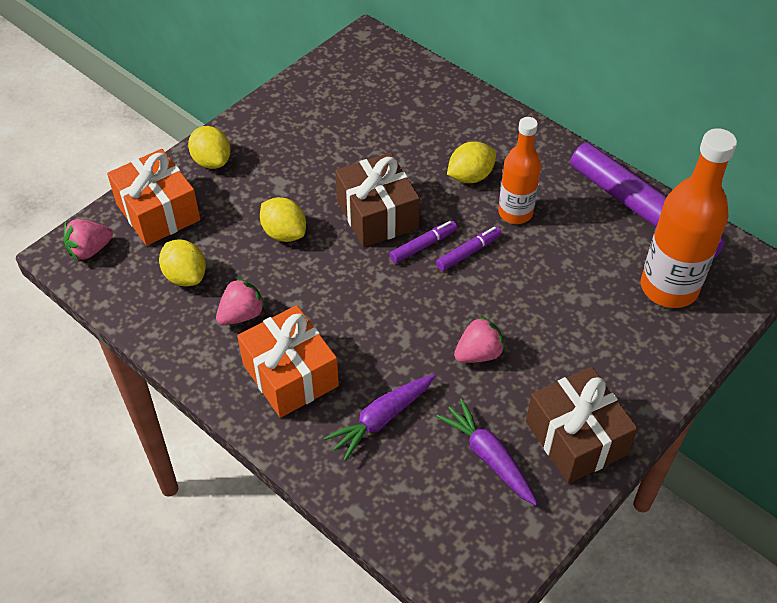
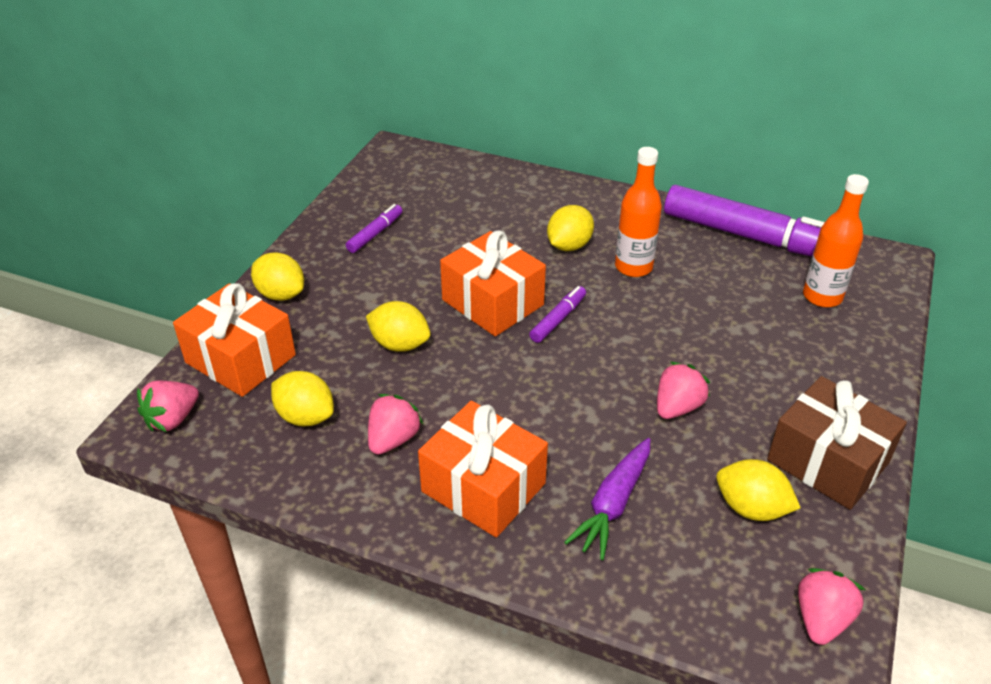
camera: 20 degrees left, 10 degrees down
brown gift [335,152,420,247] -> orange gift [440,231,546,336]
purple marker [436,226,502,271] -> purple marker moved to [346,204,402,253]
purple carrot [436,399,538,505] -> yellow lemon [716,459,801,521]
orange bottle [641,128,737,308] -> orange bottle [803,174,869,307], size x0.63
none -> pink strawberry [798,568,865,645]

